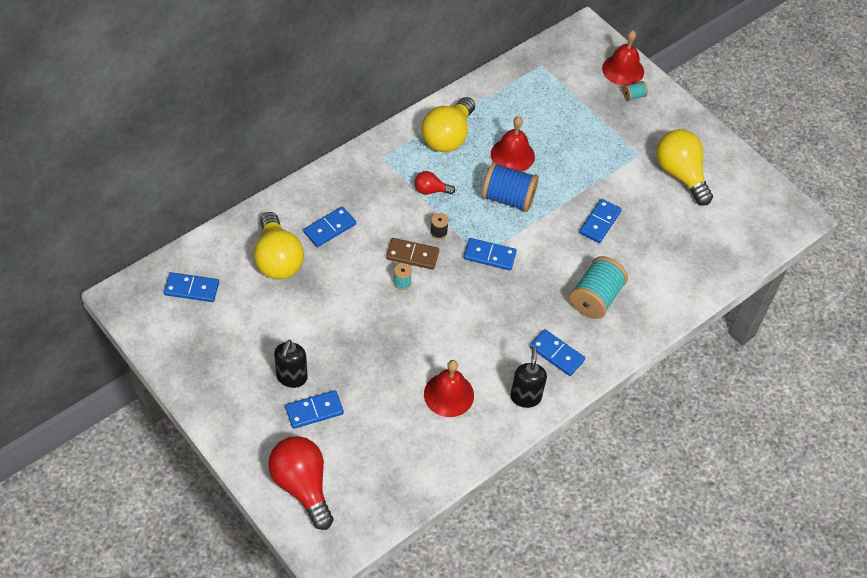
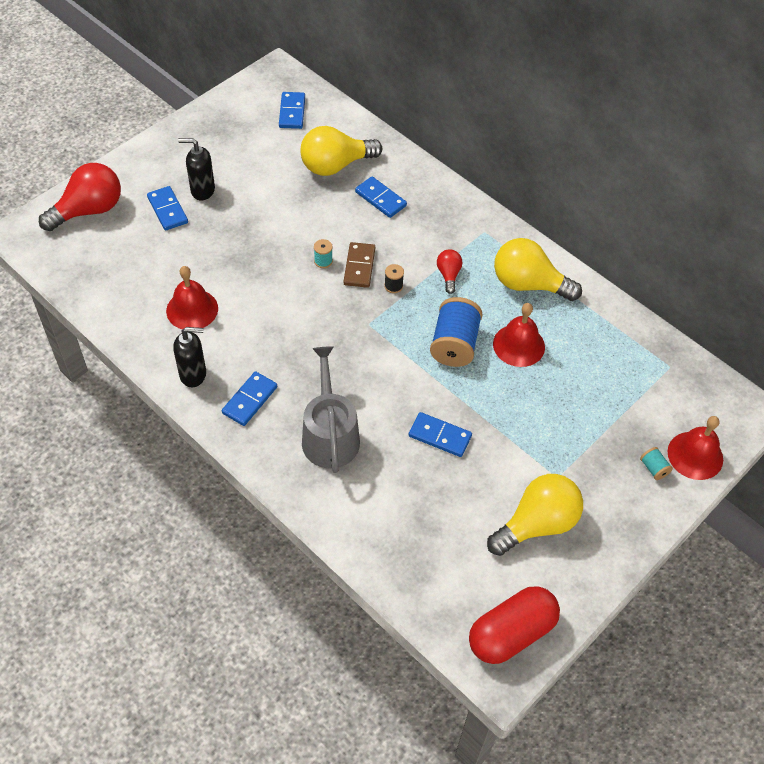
camera: 85 degrees right, 0 degrees up
blue domino [464,238,517,271] -> none
turquoise spool [570,256,628,319] -> grey watering can [302,346,360,473]
none -> red capsule [469,586,560,664]

